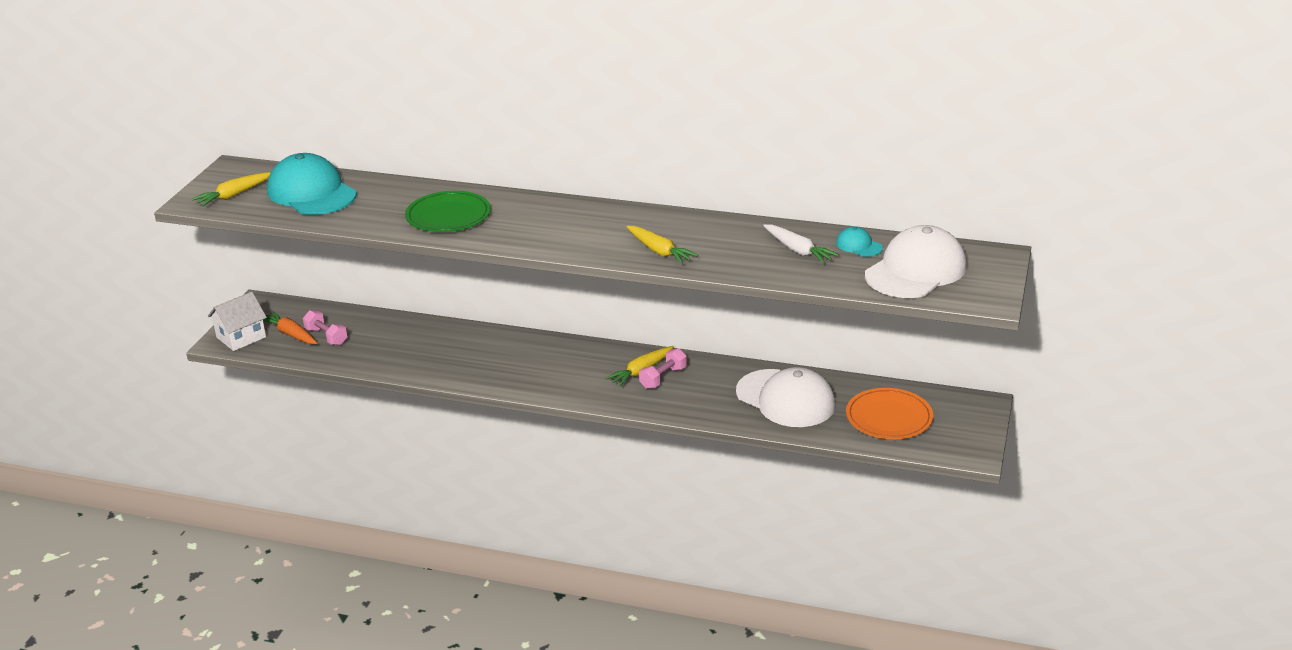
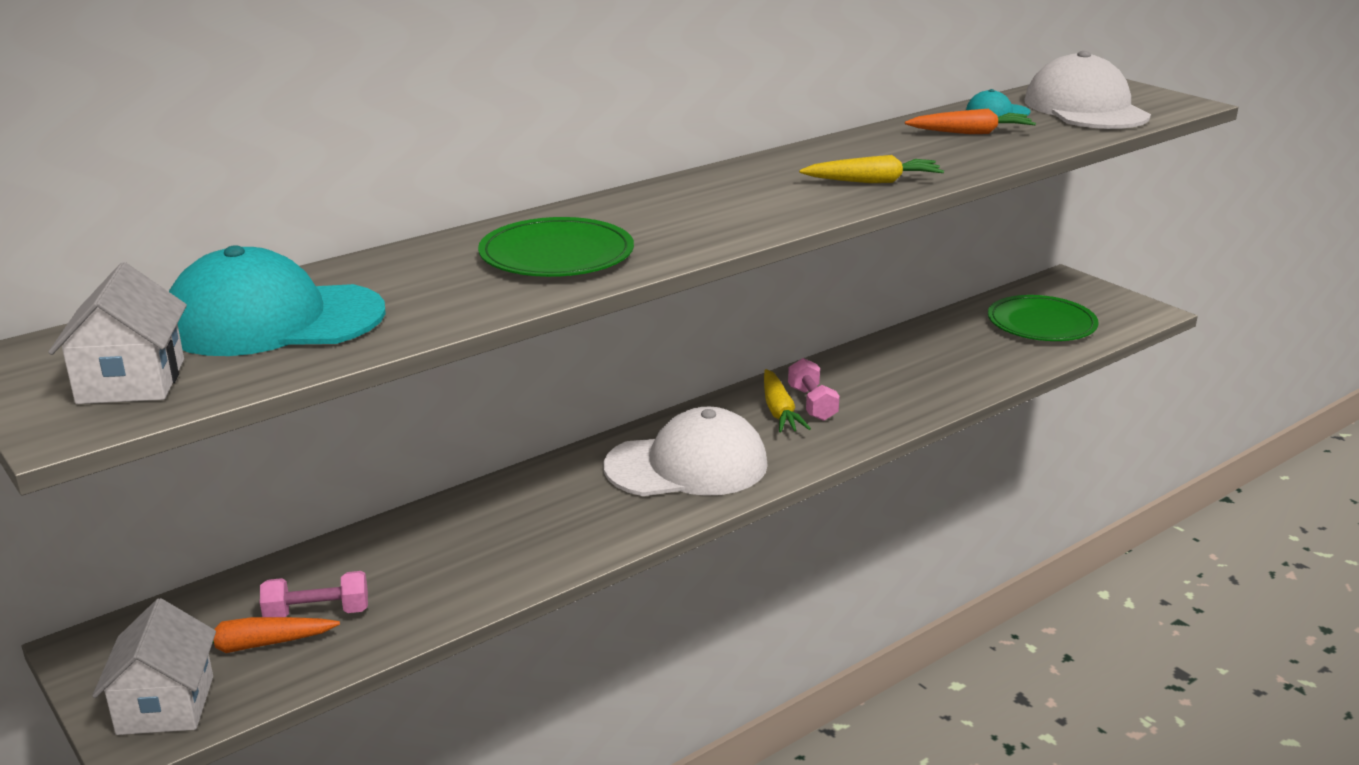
camera: 55 degrees left, 5 degrees down
yellow carrot [192,172,271,207] -> white house [48,262,187,404]
white cap [736,367,836,427] -> white cap moved to [604,407,768,496]
white carrot [763,224,839,264] -> orange carrot [905,109,1036,134]
orange plate [846,388,933,439] -> green plate [988,295,1099,341]

